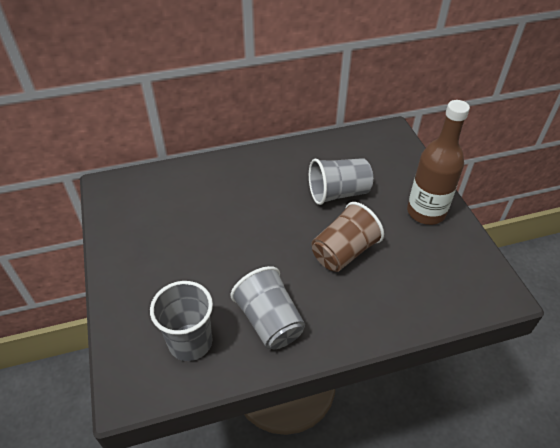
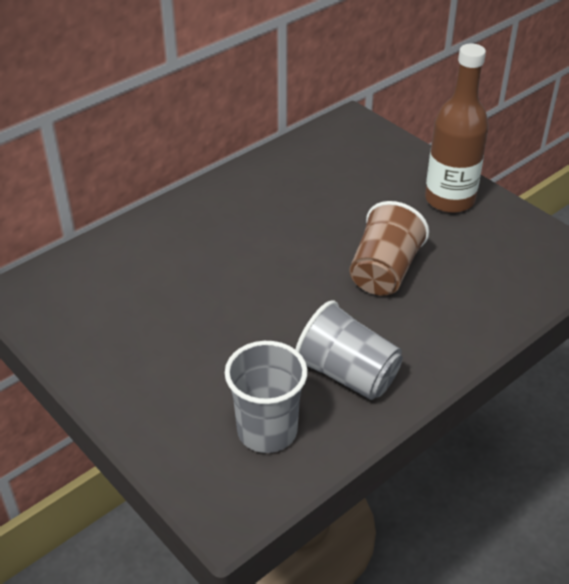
camera: 25 degrees left, 5 degrees down
grey cup [309,158,373,205] -> none

